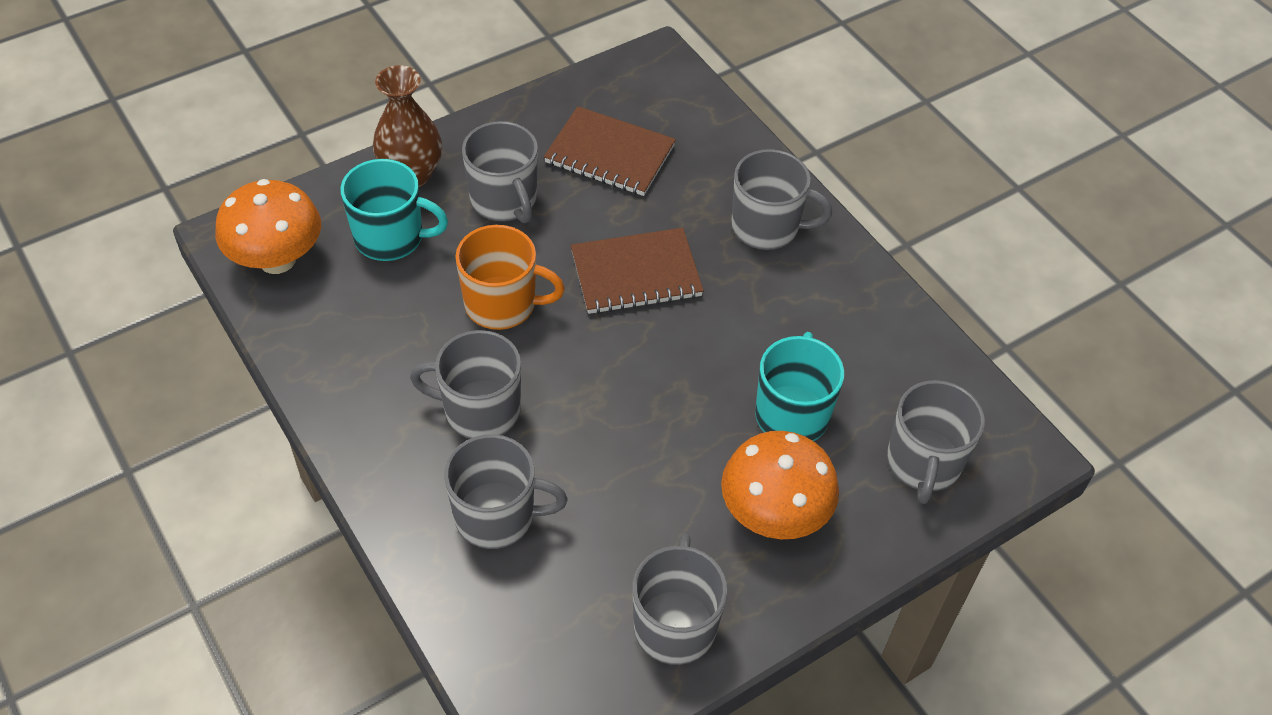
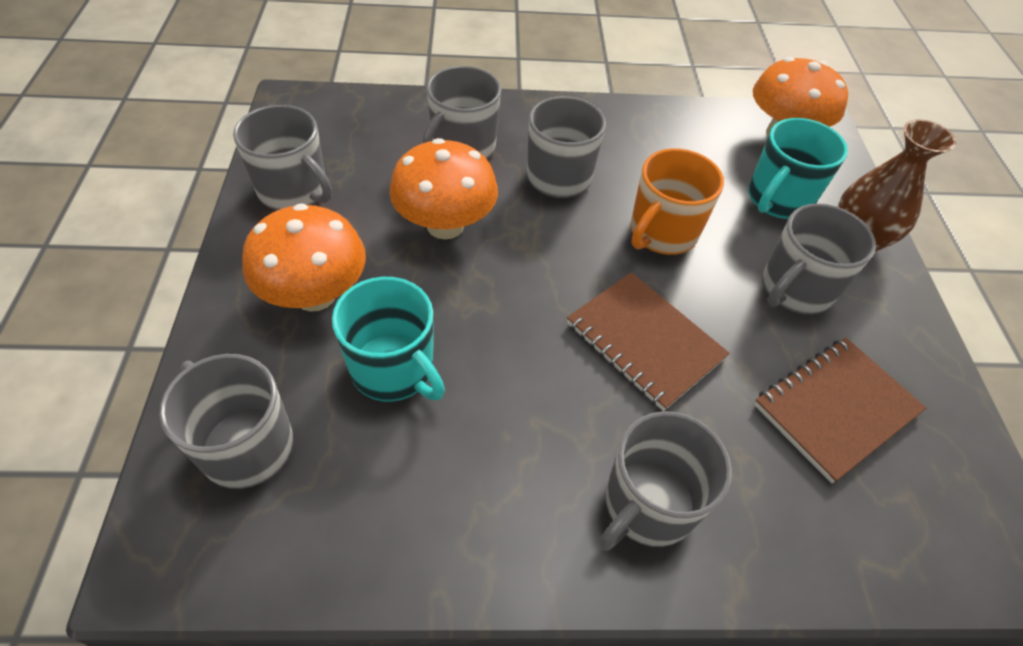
camera: 120 degrees right, 0 degrees up
grey mug [462,121,538,223] -> grey mug turned 45 degrees counterclockwise [762,203,876,315]
brown notebook [571,228,704,314] -> brown notebook turned 60 degrees counterclockwise [567,272,730,411]
none -> orange mushroom [389,138,498,239]

